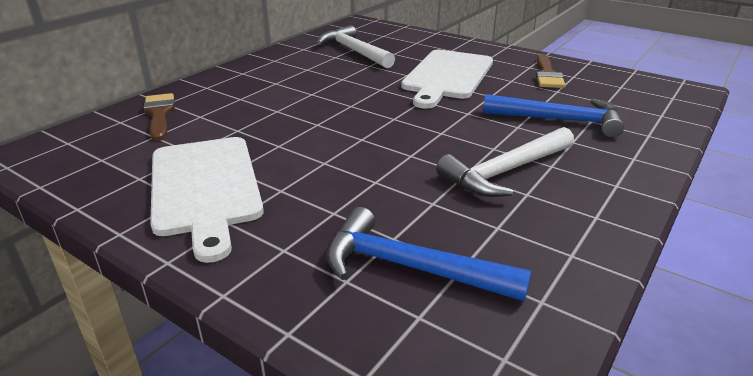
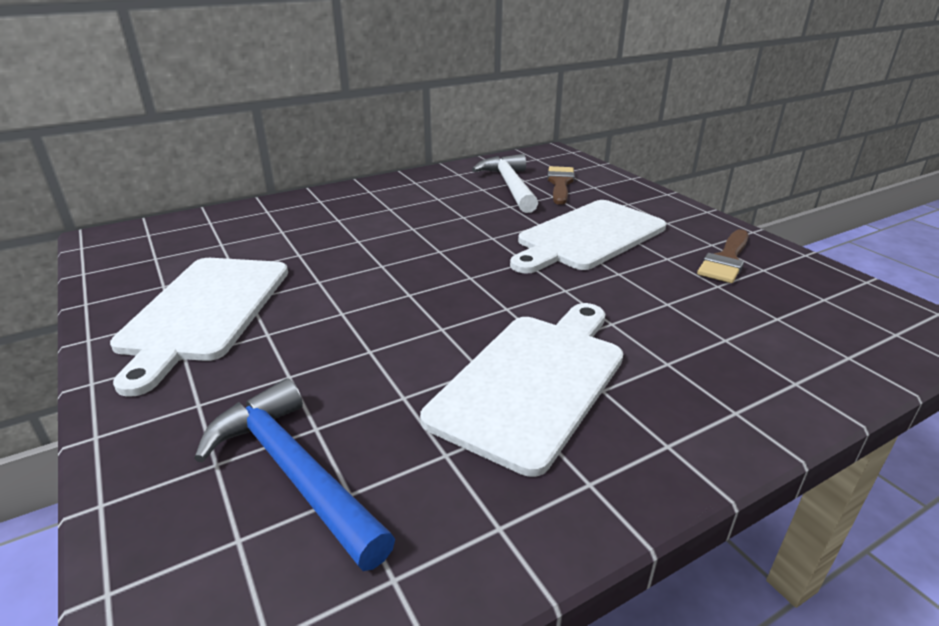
camera: 25 degrees right, 0 degrees up
brown brush [143,93,175,141] -> brown brush moved to [547,166,575,205]
white hammer [436,127,574,197] -> white cutting board [420,303,623,477]
blue hammer [483,94,624,138] -> none

